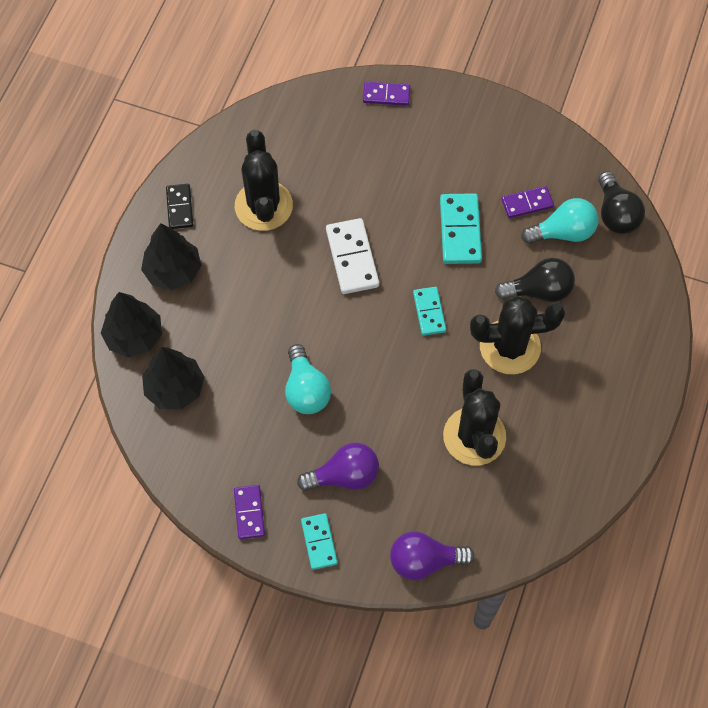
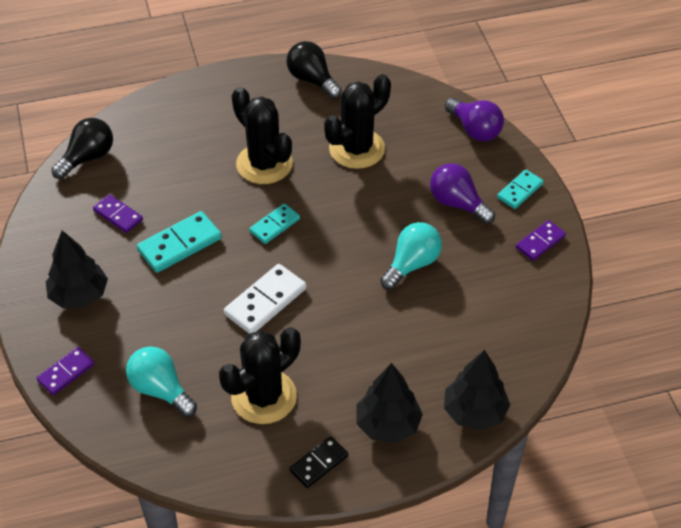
camera: 125 degrees left, 15 degrees down
black tree [142,347,205,410] -> black tree moved to [46,230,108,309]
purple domino [363,82,410,106] -> purple domino turned 75 degrees clockwise [37,347,94,395]
black light bulb [495,258,575,302] -> black light bulb moved to [286,41,342,99]
turquoise light bulb [521,198,599,244] -> turquoise light bulb moved to [126,346,197,417]

